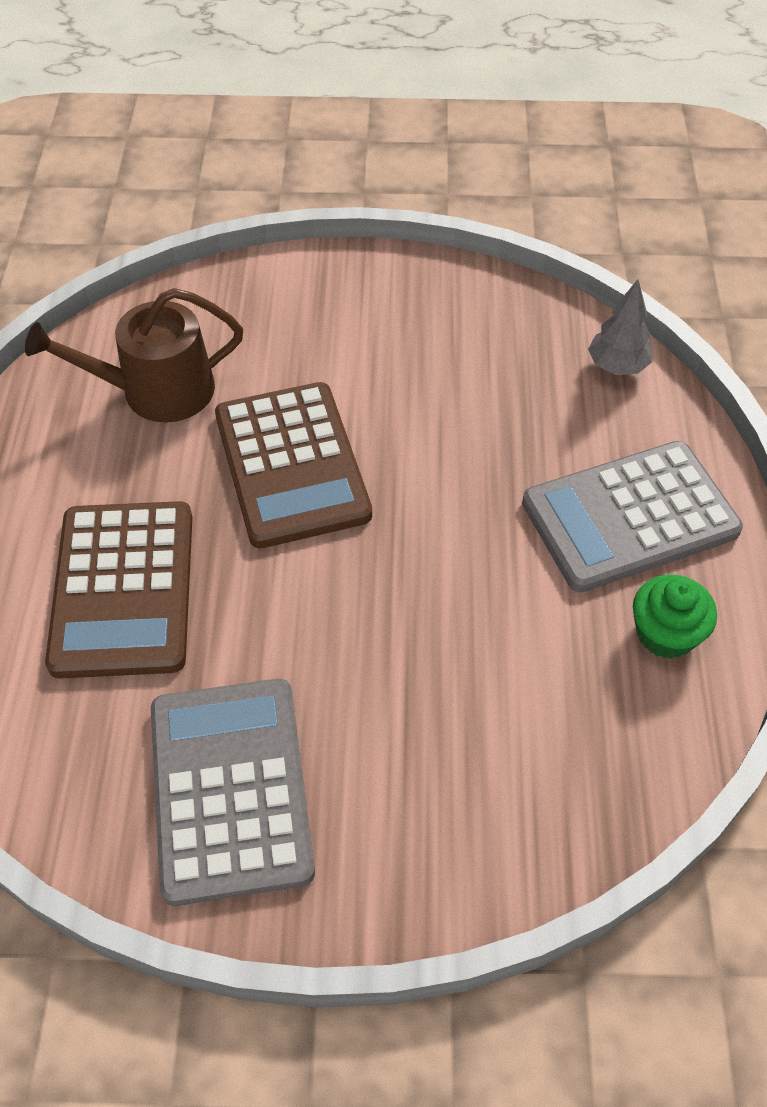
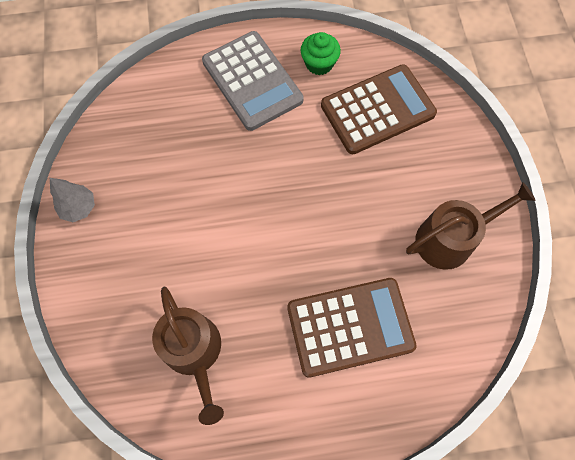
camera: 100 degrees left, 15 degrees up
grey calculator [151,679,315,906] -> brown watering can [406,182,536,270]
brown calculator [215,382,372,548] -> brown calculator moved to [321,64,437,154]
grey tree [588,280,652,375] -> grey tree moved to [50,178,95,222]

